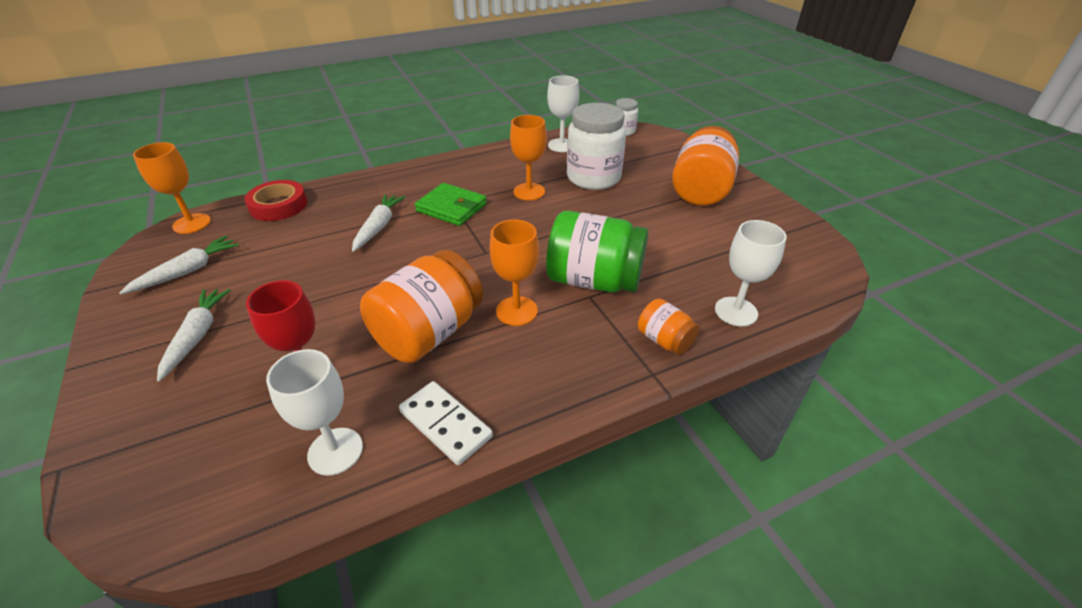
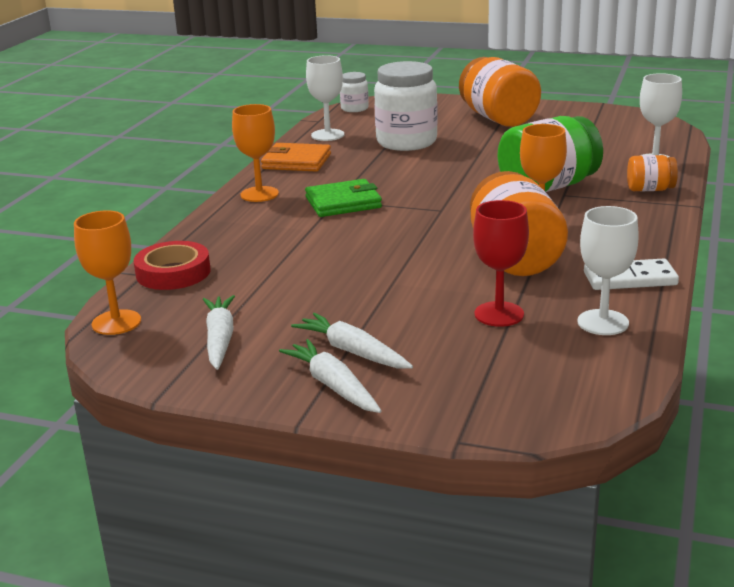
camera: 45 degrees left, 15 degrees down
white carrot [352,194,405,252] -> white carrot moved to [279,339,382,413]
orange goblet [510,115,547,200] -> orange goblet moved to [232,104,279,202]
none -> orange wallet [261,143,331,172]

